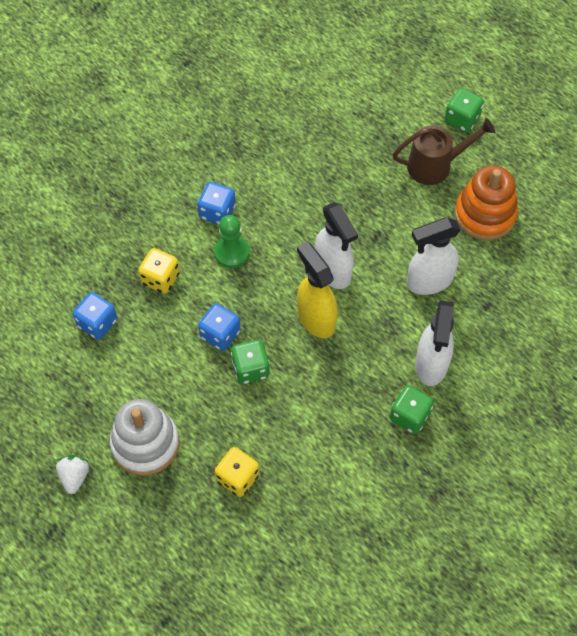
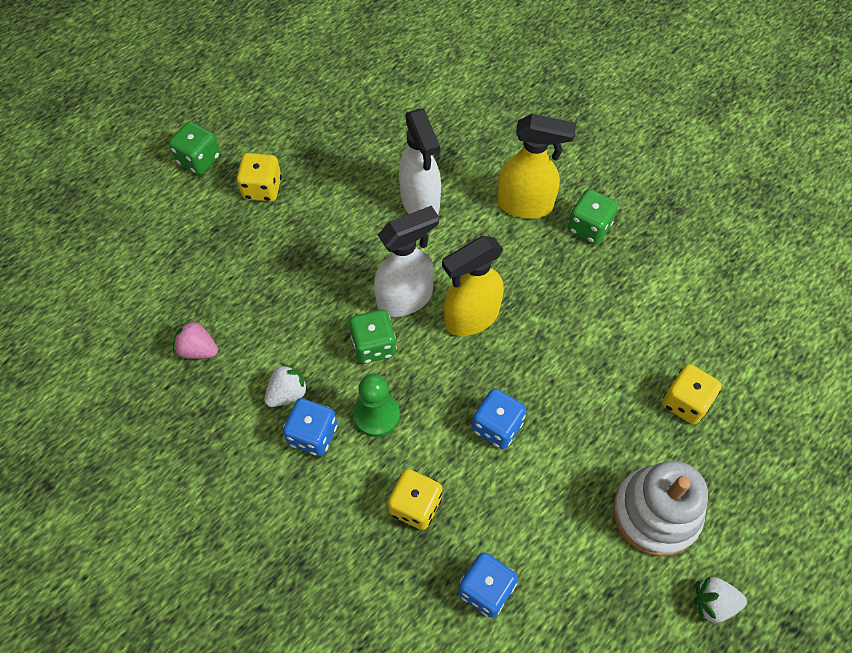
camera: 90 degrees left, 0 degrees up
green dice [231,340,270,384] -> green dice moved to [349,309,396,364]
brown watering can [393,118,495,185] -> yellow dice [236,153,282,202]
white spray bottle [415,300,454,386] -> yellow spray bottle [497,114,576,219]
orange stacking toy [455,165,518,240] -> none
none -> pink strawberry [173,319,218,359]
none -> white strawberry [264,363,309,407]

